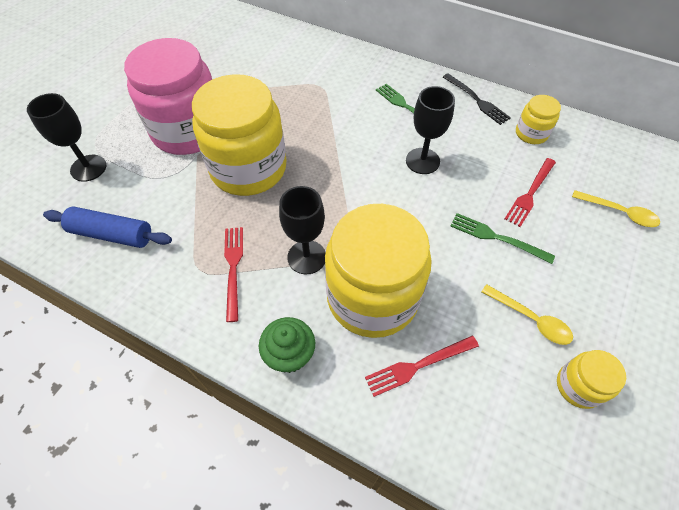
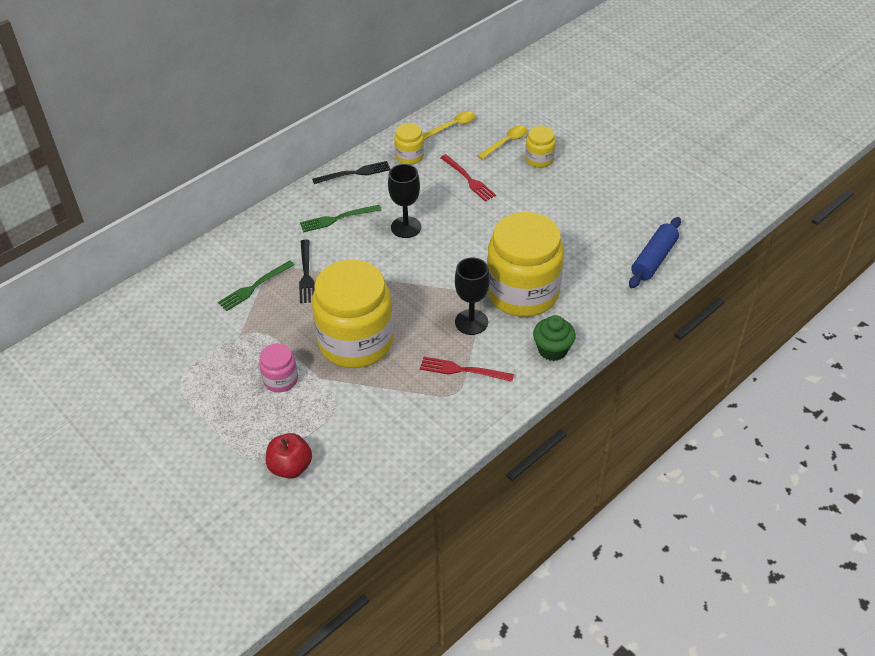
camera: 70 degrees left, 10 degrees down
black goblet [27,93,106,182] -> red apple [266,433,312,479]
blue rolling pin [43,207,172,248] -> blue rolling pin moved to [629,217,681,288]
pink jar [124,38,212,155] -> pink jar [259,343,298,392], size x0.45
red fork [365,336,479,397] -> none
green fork [451,213,555,264] -> green fork moved to [218,260,295,311]
yellow spoon [481,284,573,345] -> yellow spoon moved to [423,112,476,140]
yellow jar [557,350,626,409] -> yellow jar moved to [525,126,556,168]
none -> black fork [299,239,315,303]

